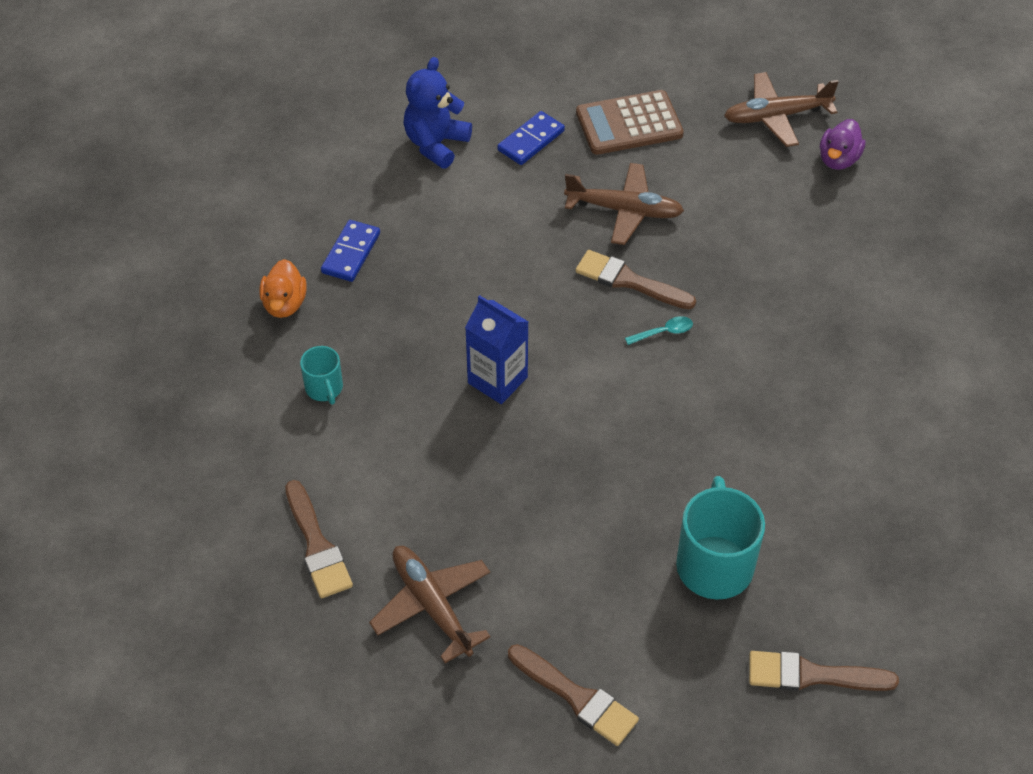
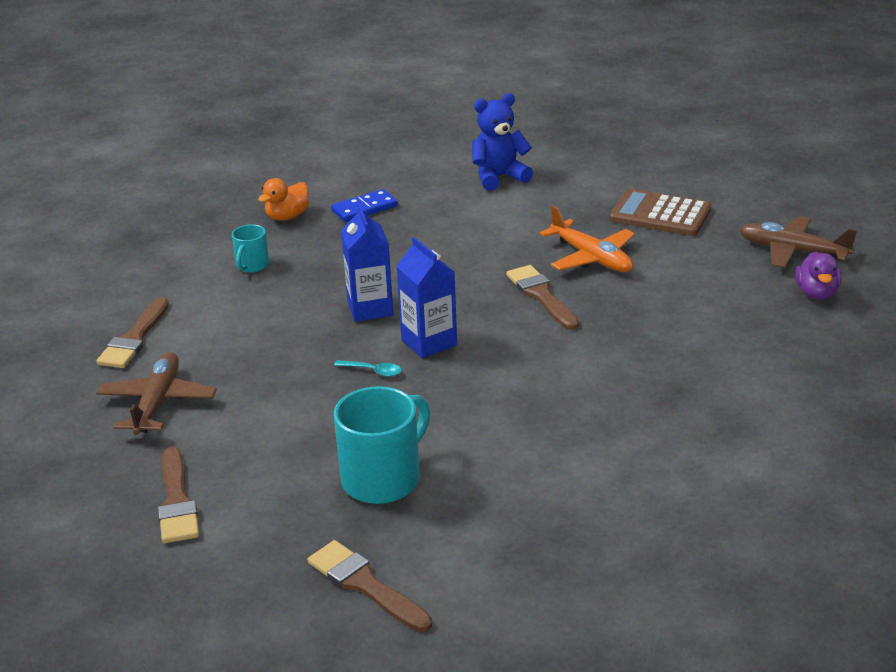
camera: 40 degrees right, 20 degrees down
blue domino [497,111,565,165] -> none
brown plane [564,163,684,245] -> orange plane [540,206,635,272]
turquoise spoon [625,316,693,345] -> turquoise spoon moved to [334,360,401,377]
purple duck [820,119,866,170] -> purple duck turned 60 degrees counterclockwise [795,252,842,300]
none -> blue carton [396,237,457,358]

